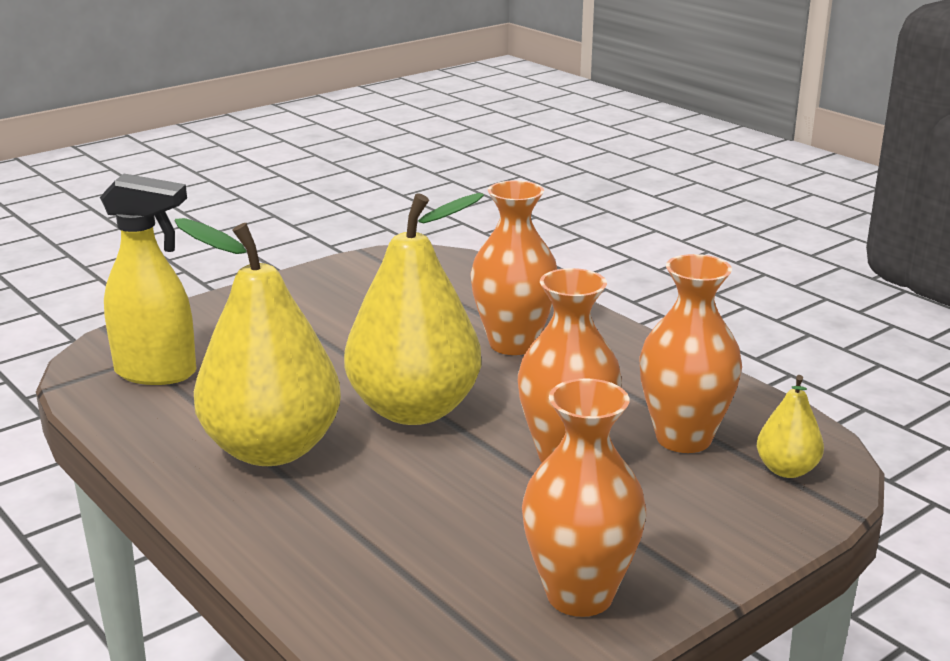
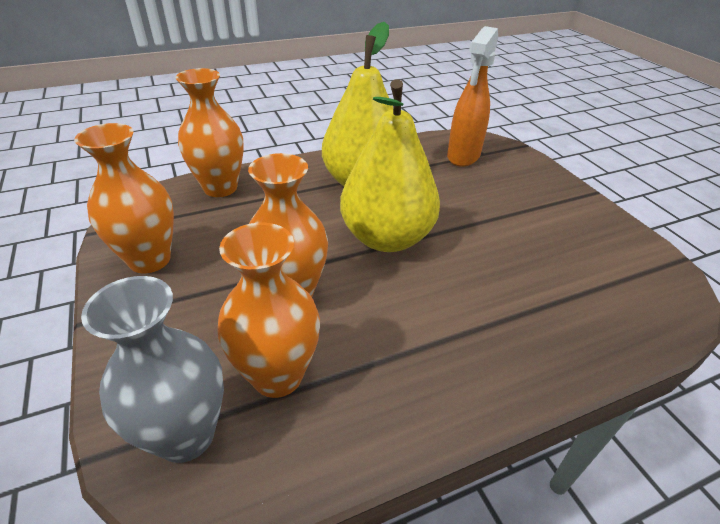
camera: 105 degrees right, 15 degrees up
yellow spray bottle [100,174,196,385] -> orange spray bottle [447,26,498,167]
orange vase [470,180,558,355] -> orange vase moved to [175,68,244,197]
yellow pear [757,375,824,478] -> grey vase [81,276,224,463]

